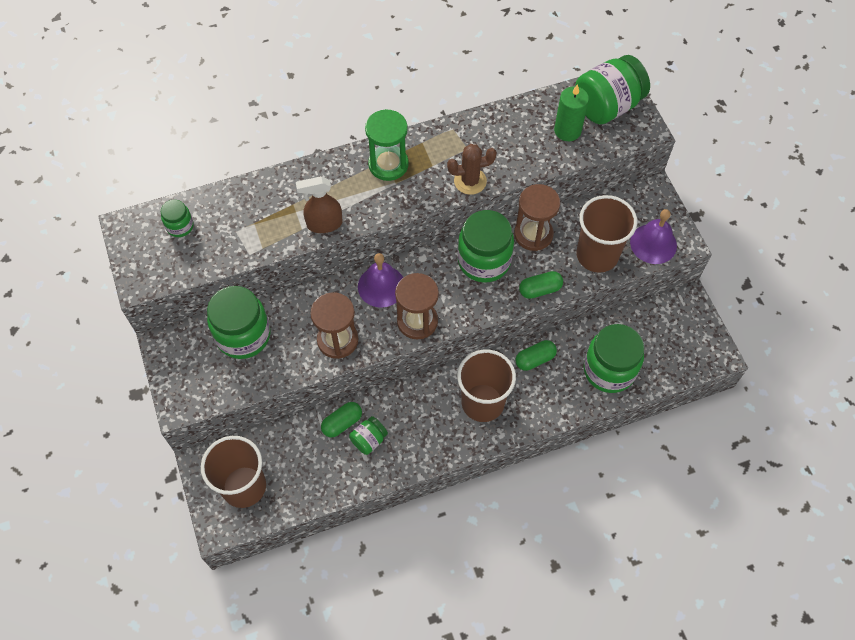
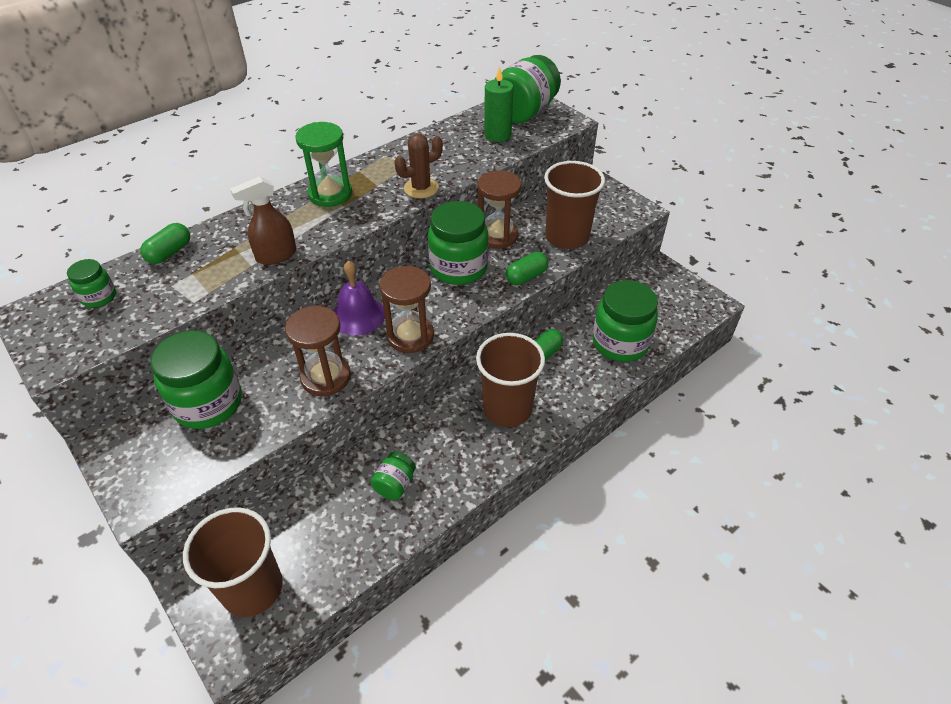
camera: 20 degrees left, 15 degrees down
green capsule [321,402,362,438] -> green capsule moved to [140,223,190,264]
purple bell [630,209,677,264] -> none

